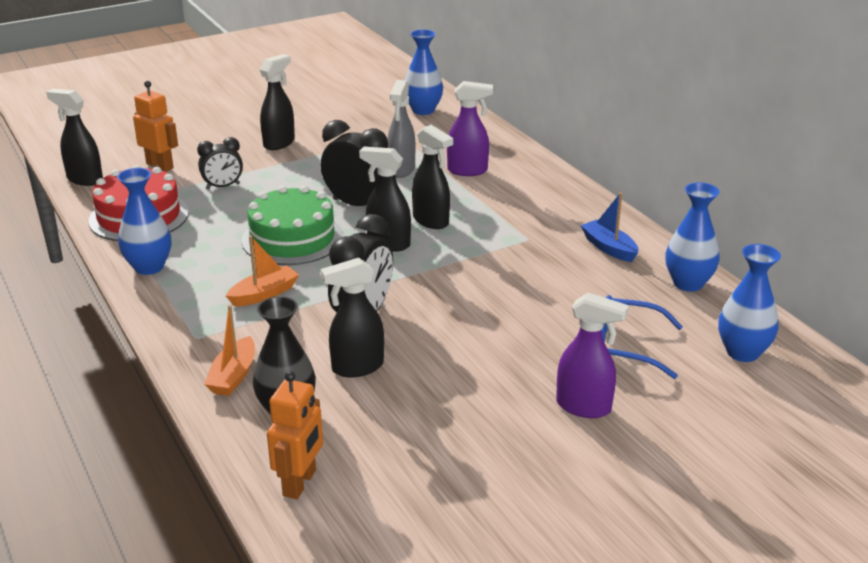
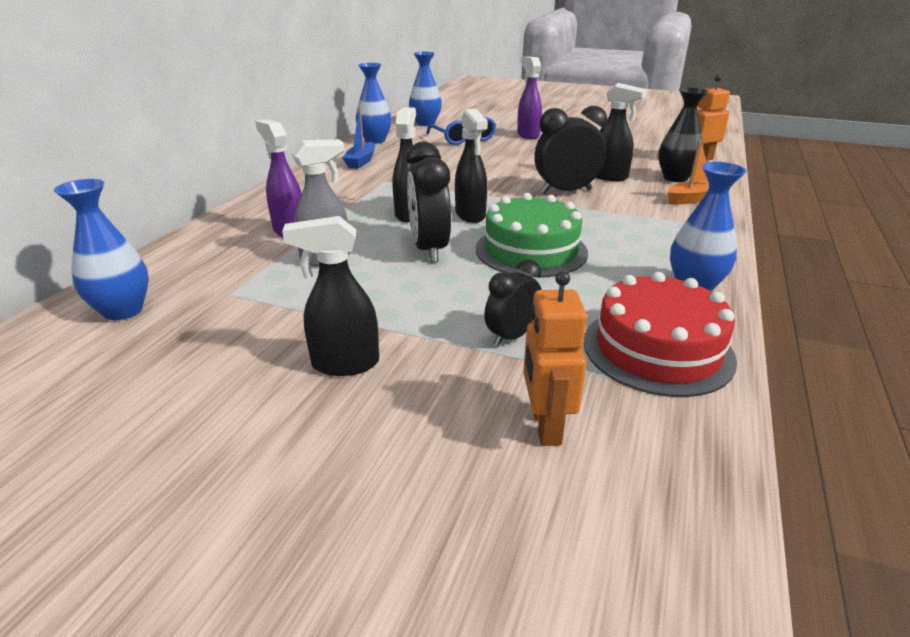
camera: 130 degrees left, 0 degrees up
black spray bottle [46,89,103,186] -> none
black clock [197,137,243,190] -> black clock turned 75 degrees counterclockwise [484,259,542,347]
orange boat [226,236,299,306] -> none

